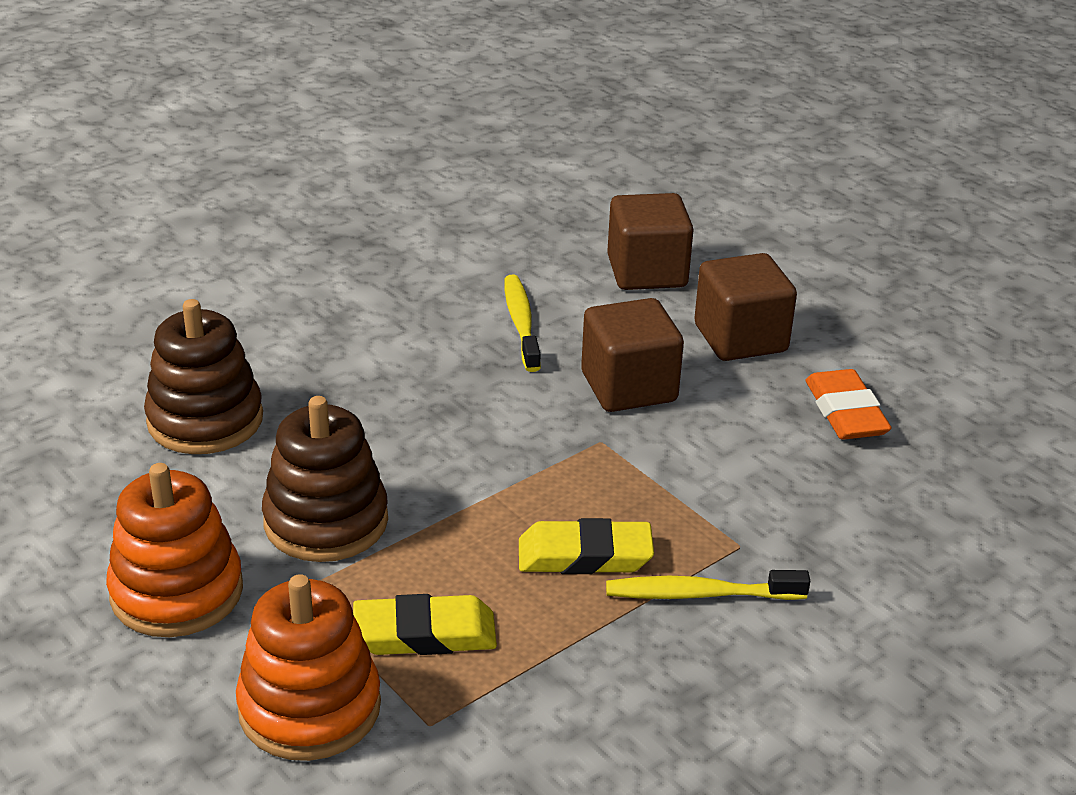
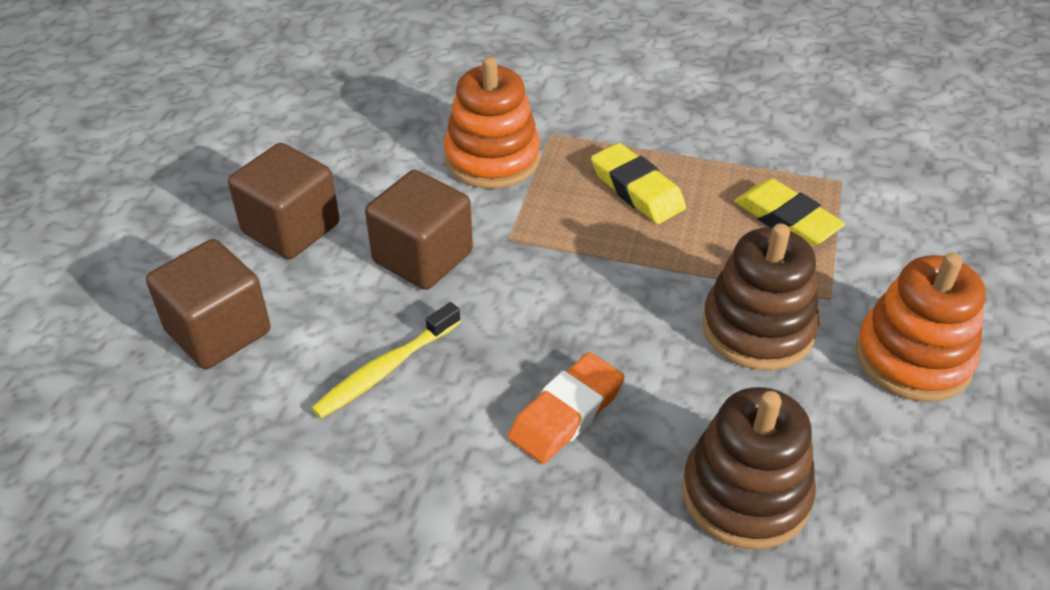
camera: 125 degrees left, 10 degrees up
orange stacking toy [236,574,381,761] -> orange stacking toy moved to [444,57,540,189]
yellow toothbrush [606,570,810,600] -> none
orange eraser [806,369,891,440] -> orange eraser moved to [508,352,625,464]

